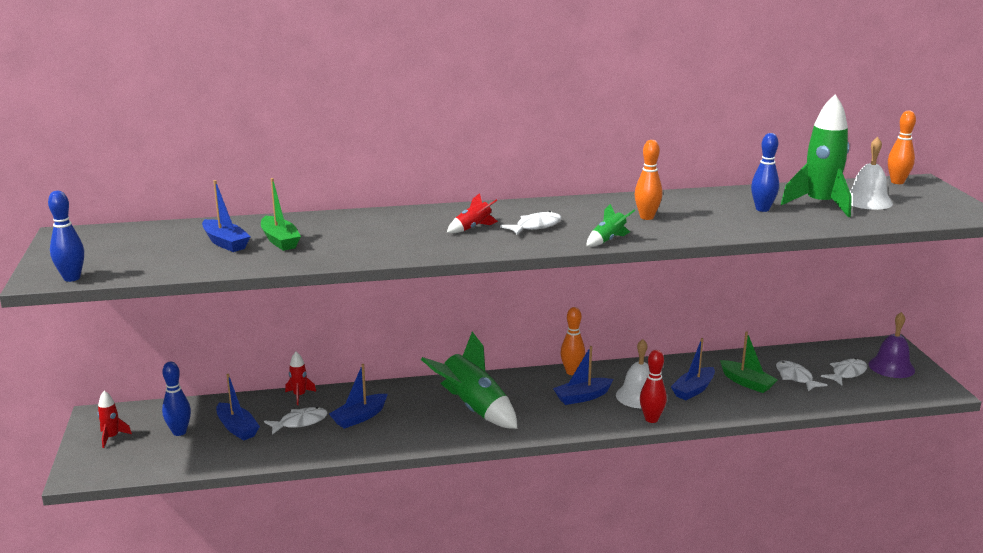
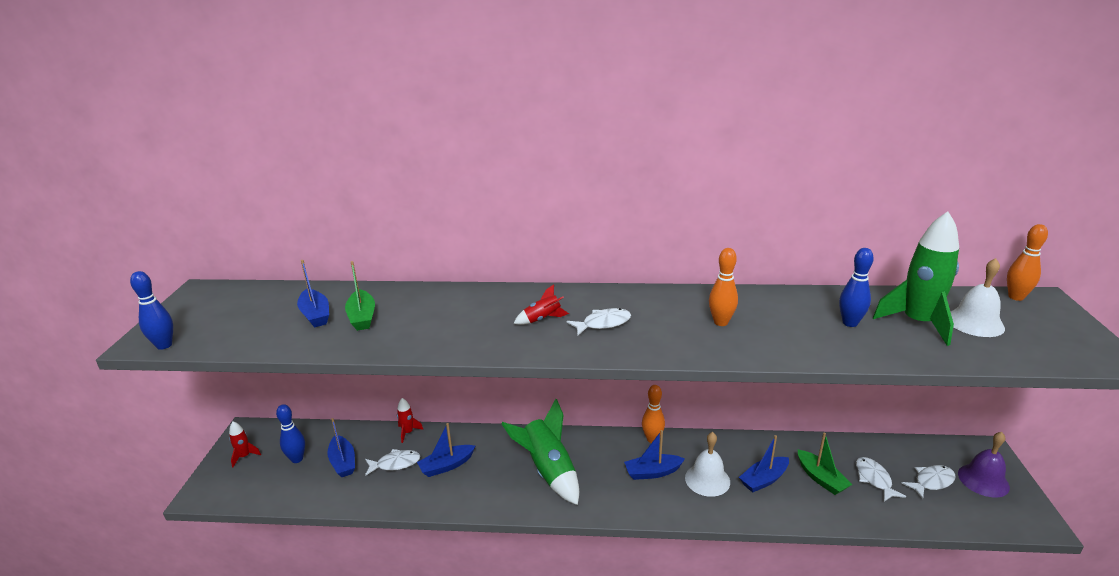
camera: 15 degrees right, 5 degrees up
green rocket [586,204,635,247] -> none
red bowling pin [640,350,667,423] -> none

